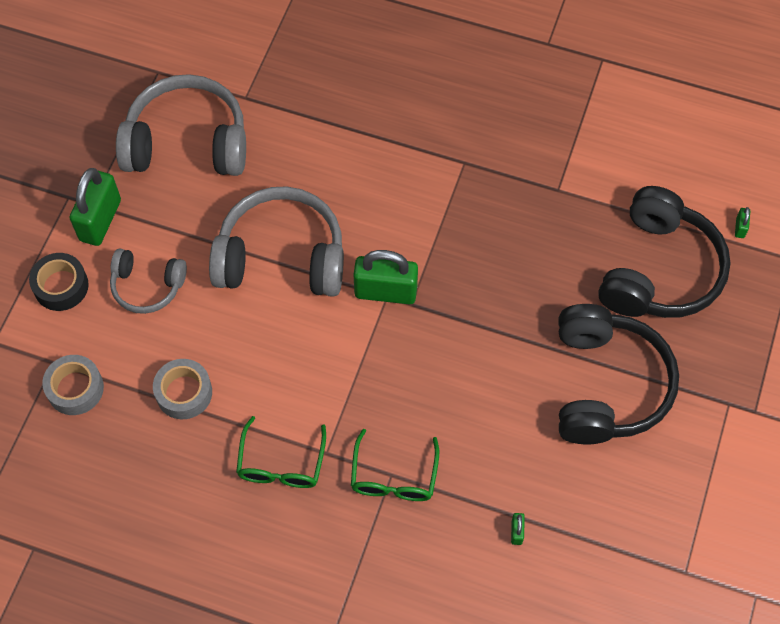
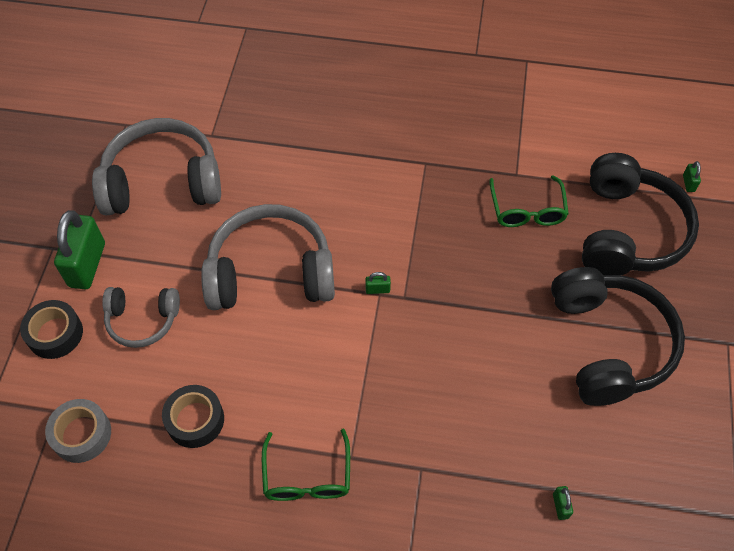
camera: 10 degrees left, 5 degrees down
grey tape [153,359,212,419] -> black tape [162,385,224,448]
green glasses [351,429,439,501] -> green glasses moved to [490,175,569,227]
green padlock [353,250,418,305] -> green padlock [366,272,391,294], size x0.41

